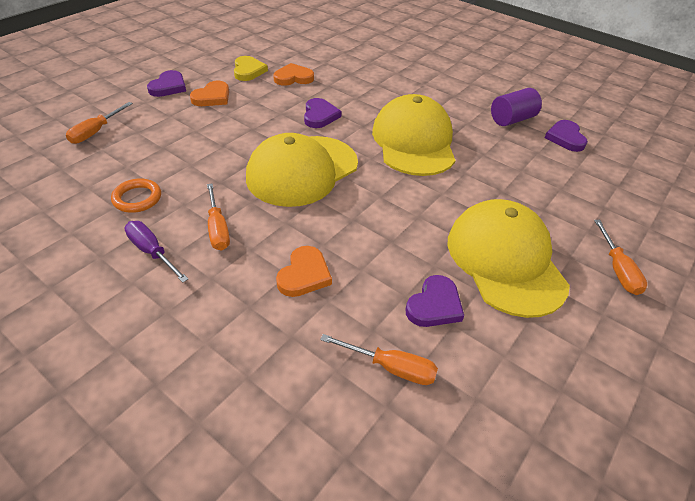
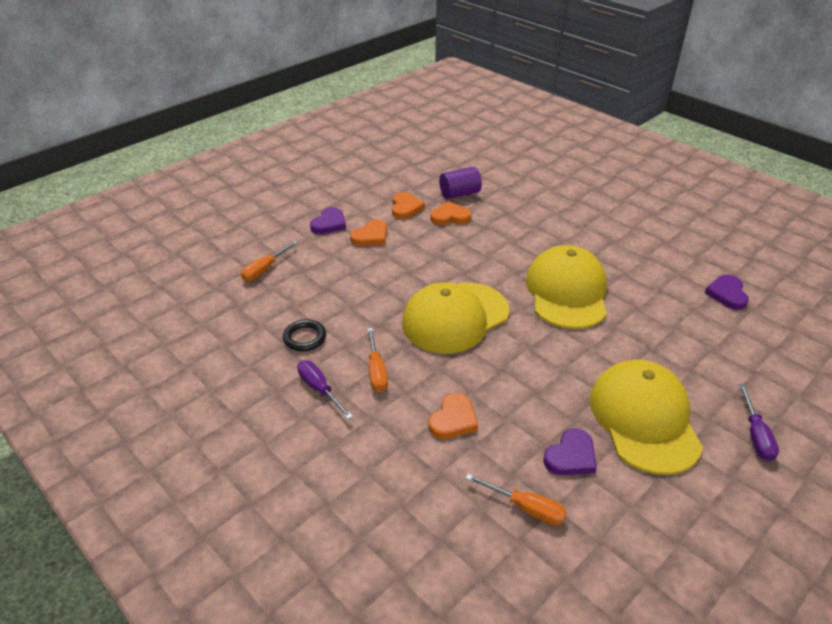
camera: 10 degrees right, 5 degrees down
orange ring [111,178,161,213] -> black ring [283,319,326,351]
yellow heart [234,56,268,81] -> orange heart [392,192,425,219]
purple heart [304,98,342,128] -> none
purple cylinder [491,88,542,126] -> purple cylinder moved to [439,167,482,199]
orange screwdriver [594,220,647,295] -> purple screwdriver [739,384,779,462]

